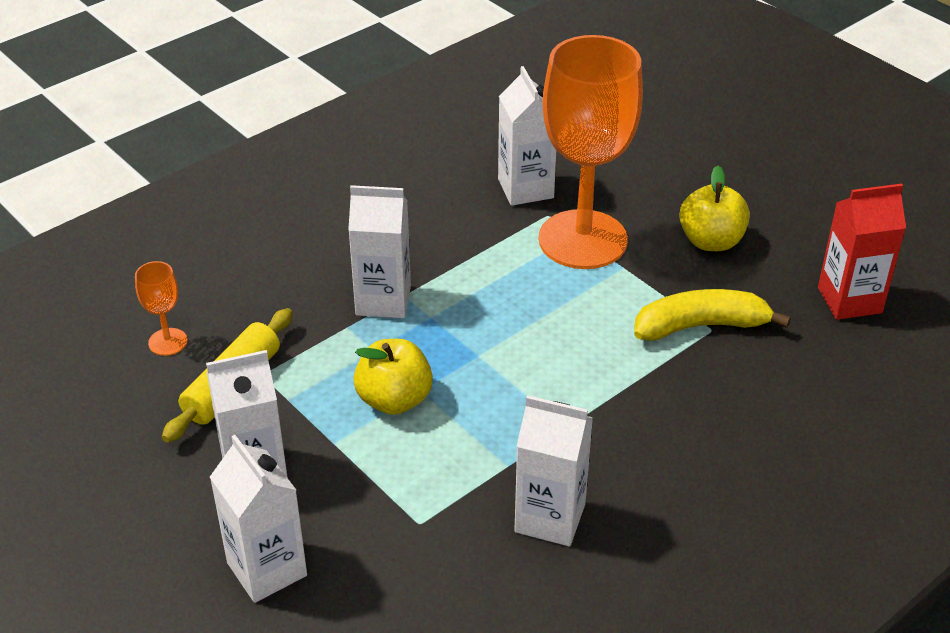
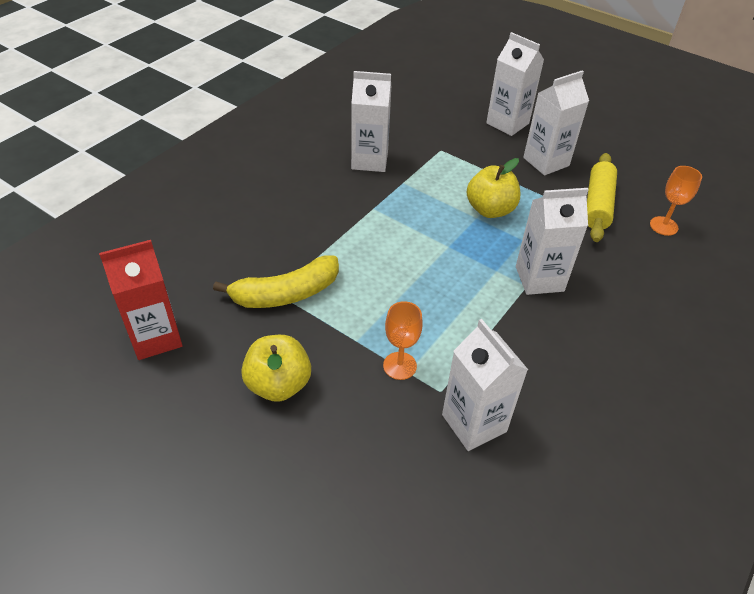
camera: 165 degrees right, 5 degrees up
orange goblet [539,35,643,269] -> orange goblet [383,301,423,380], size x0.40

